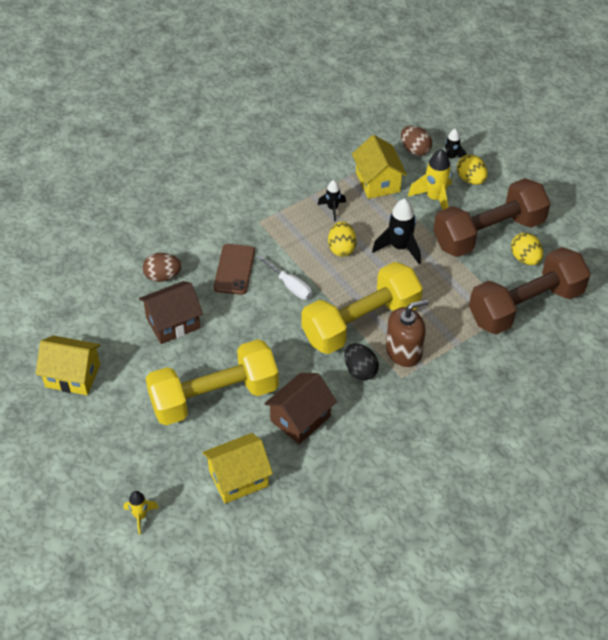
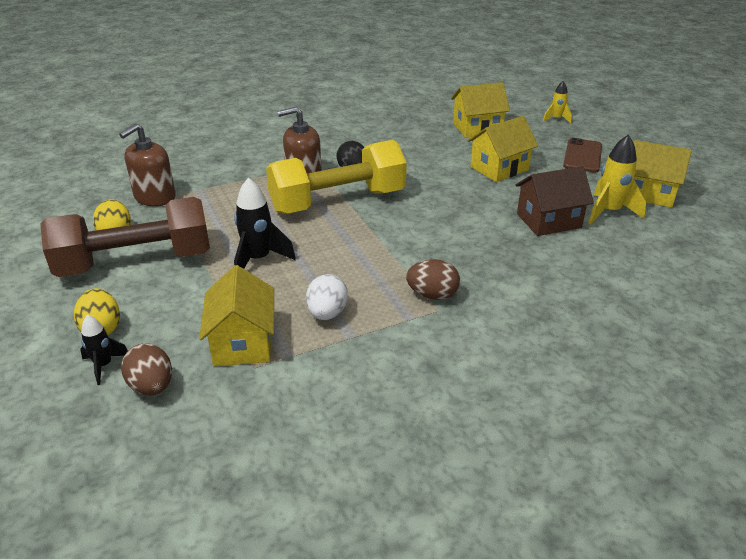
camera: 170 degrees left, 15 degrees down
brown egg [143,253,181,282] -> brown egg moved to [406,259,460,300]
yellow dumbbell [146,339,279,425] -> yellow house [467,116,538,182]
brown phone [214,244,255,295] -> brown phone moved to [563,138,602,173]
white screwdriver [257,255,312,299] -> none
brown house [264,373,337,444] -> none
black rocket [318,180,346,221] -> white egg [306,274,348,320]
yellow egg [328,221,356,257] -> none
yellow rocket [408,149,452,210] -> yellow rocket moved to [588,135,646,225]
brown dumbbell [469,247,591,335] -> brown soap dispenser [119,123,176,206]

